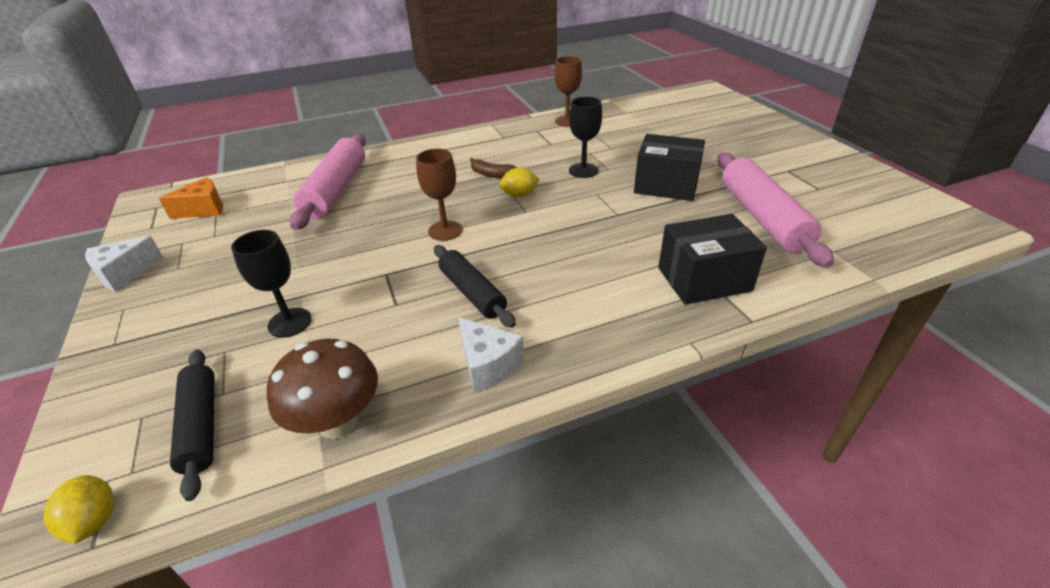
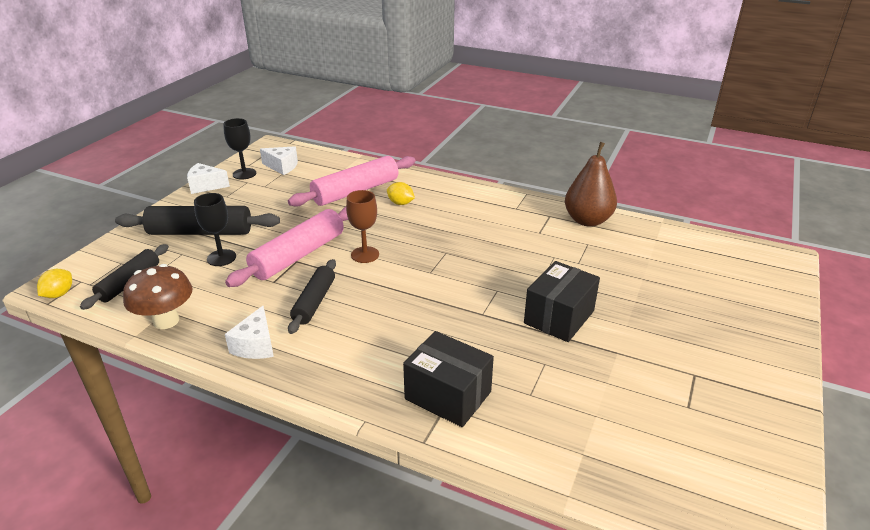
camera: 45 degrees right, 5 degrees down
orange cheese [159,177,223,219] -> white cheese [260,146,298,175]
brown banana [470,158,517,178] -> none
yellow lemon [499,168,539,197] -> yellow lemon moved to [387,182,415,205]
brown goblet [554,56,582,127] -> brown pear [565,142,617,227]
black goblet [569,97,602,178] -> black goblet moved to [223,118,256,180]
black box [634,134,705,201] -> black box turned 60 degrees clockwise [524,261,600,342]
pink rolling pin [717,152,834,268] -> pink rolling pin moved to [225,207,348,287]
none -> black rolling pin [115,206,280,235]

